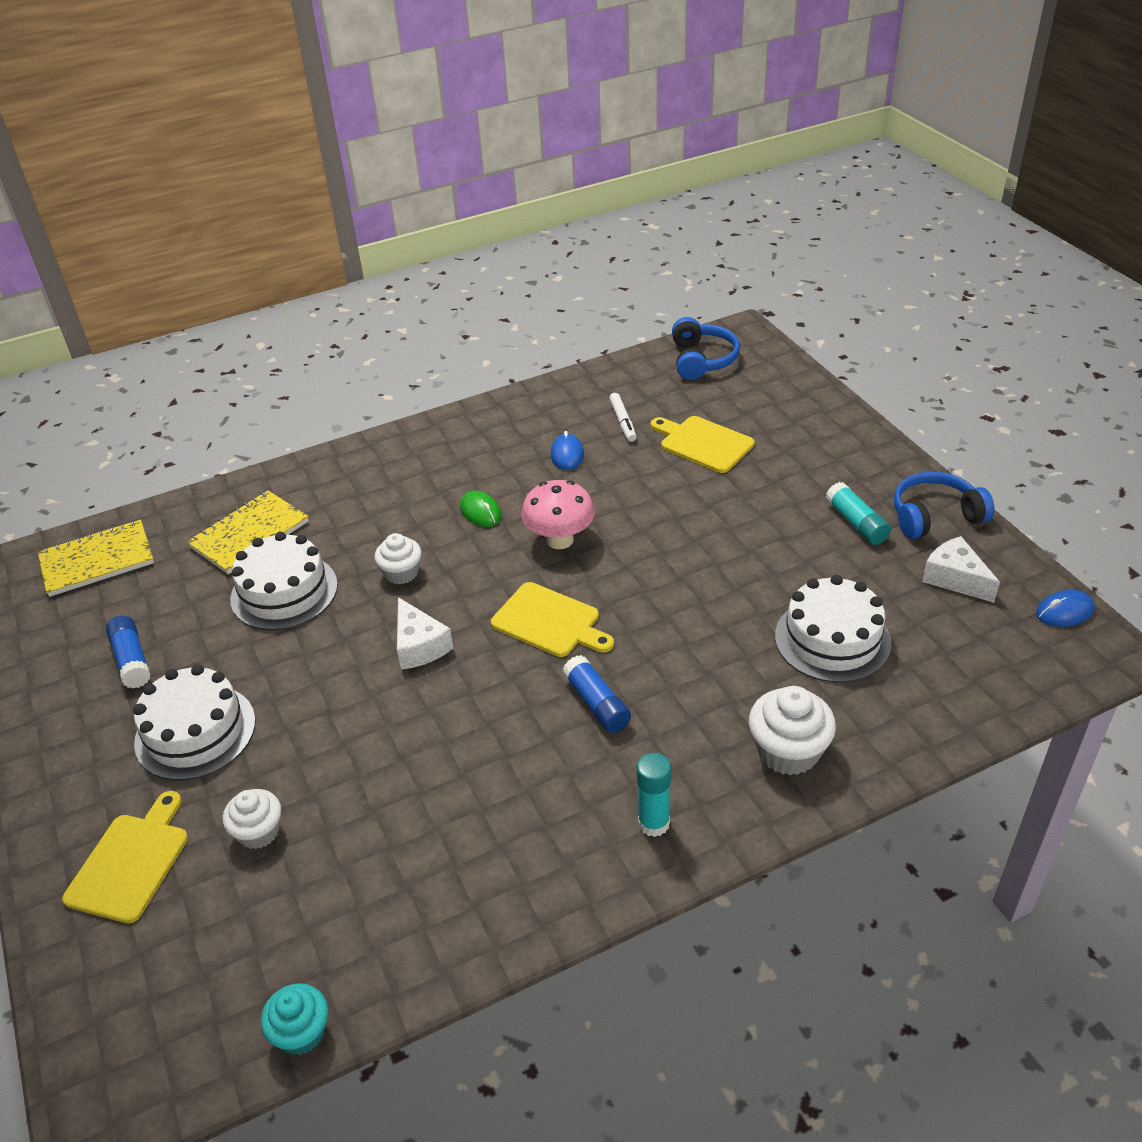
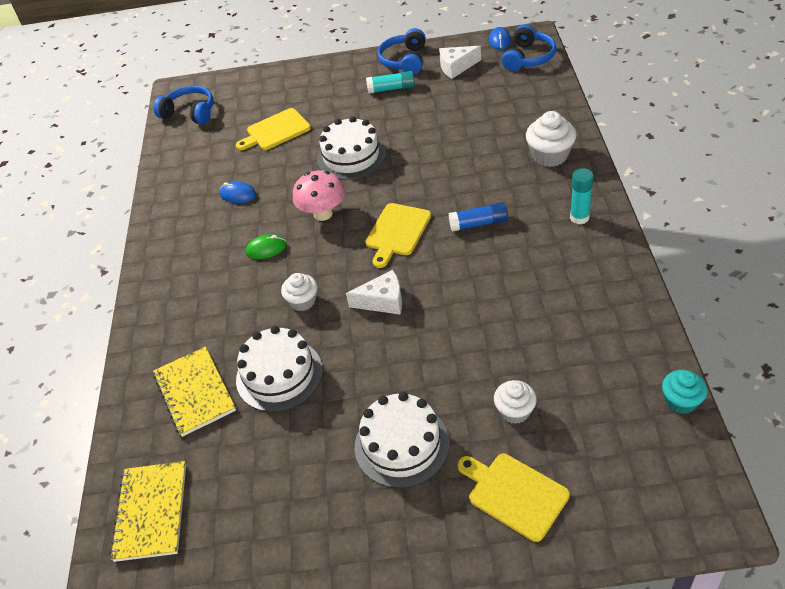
camera: 65 degrees left, 5 degrees up
blue glue stick [106,616,151,689] -> none
yellow cutting board [491,582,614,657] -> yellow cutting board turned 150 degrees clockwise [365,203,431,268]
white marker [609,393,636,442] -> none
white cake [775,575,892,683] -> white cake moved to [317,116,386,180]
none -> blue headphones [502,24,556,71]

